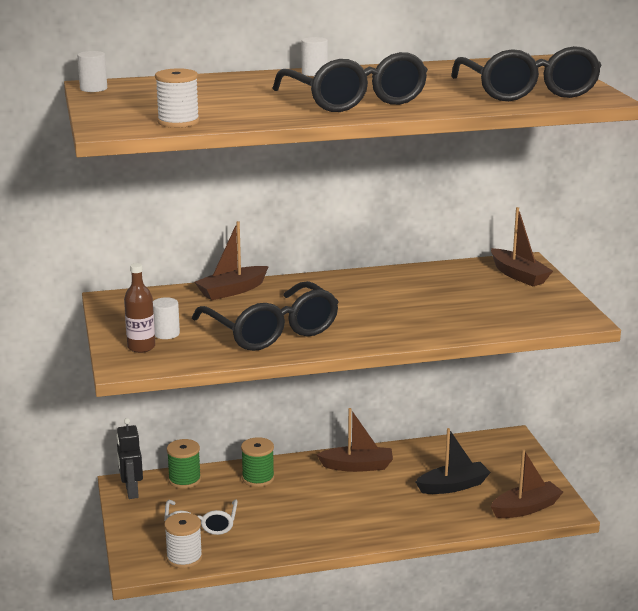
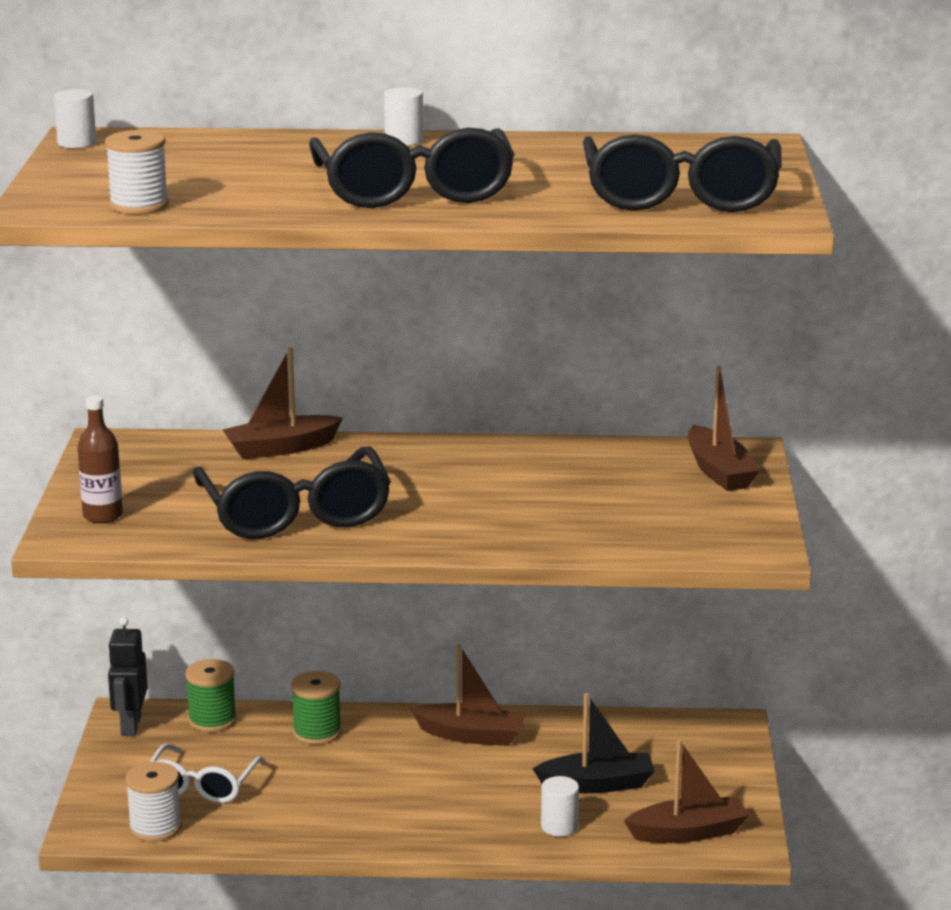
camera: 15 degrees right, 0 degrees up
white cylinder [153,297,180,339] -> white cylinder moved to [541,776,579,837]

